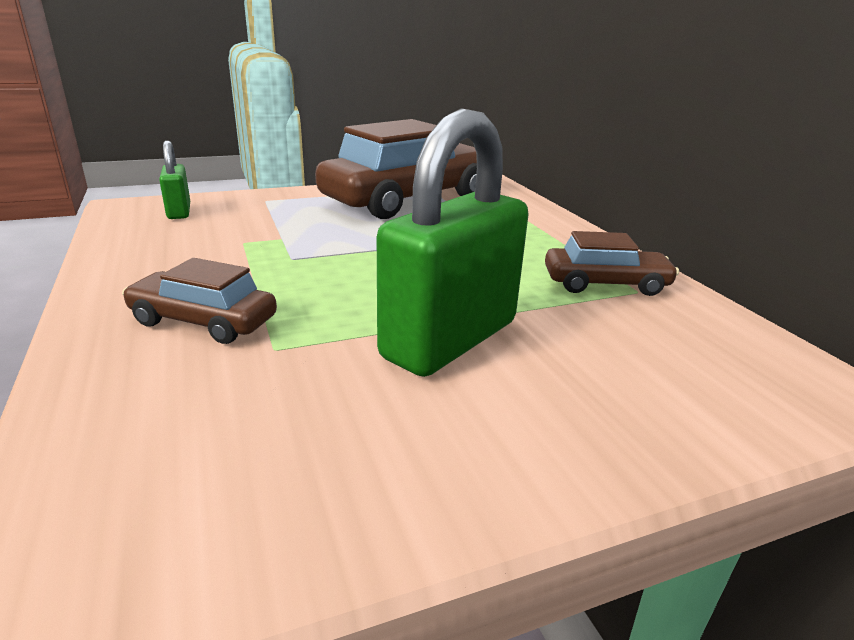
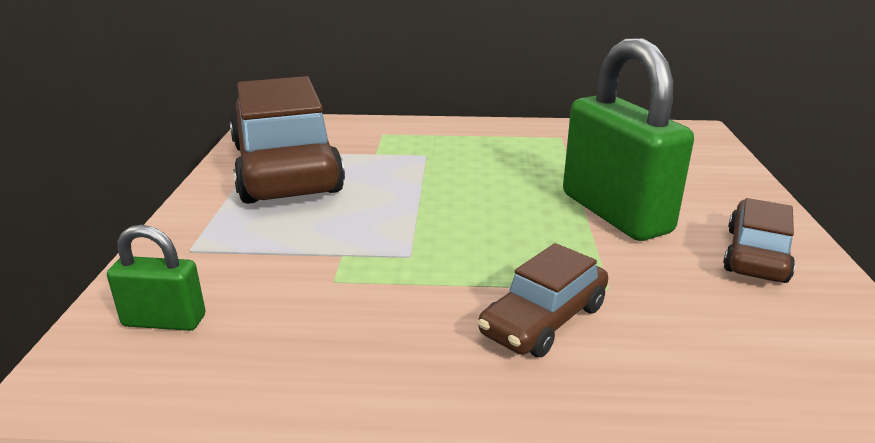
camera: 65 degrees left, 0 degrees up
brown car [545,231,679,296] -> brown car moved to [723,198,795,283]

